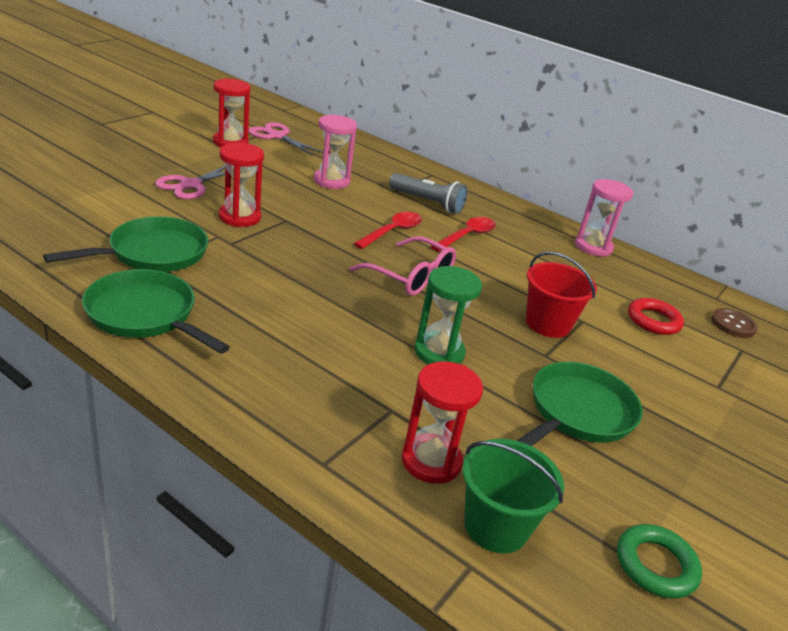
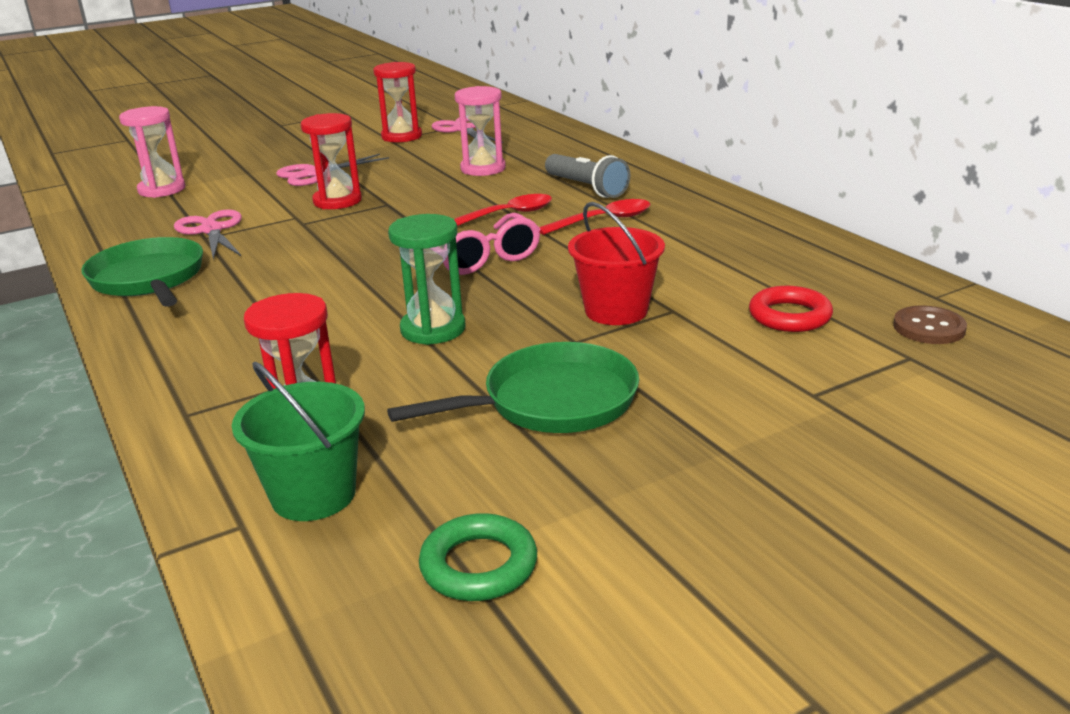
camera: 30 degrees right, 5 degrees down
green pan [43,216,209,272] -> pink scissors [174,209,242,260]
pink hourglass [575,179,633,257] -> pink hourglass moved to [119,106,186,198]

